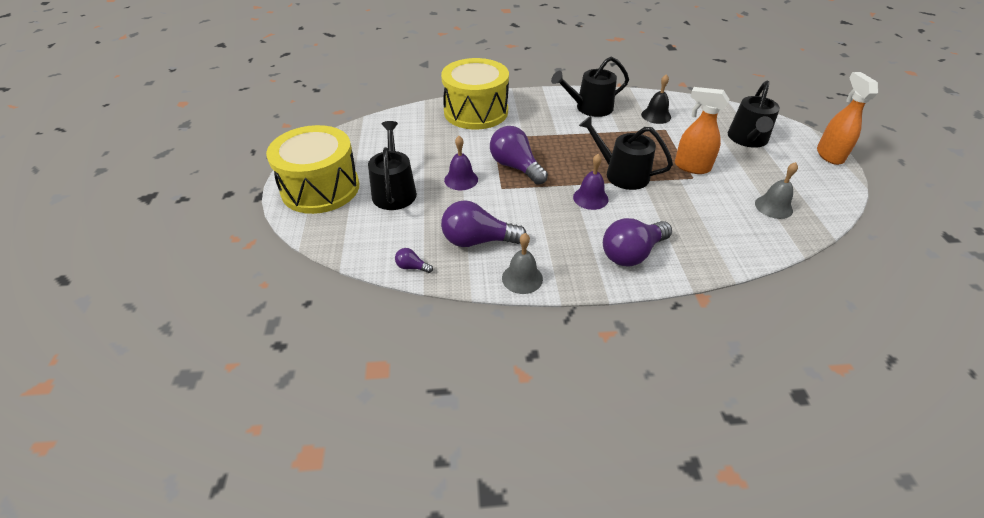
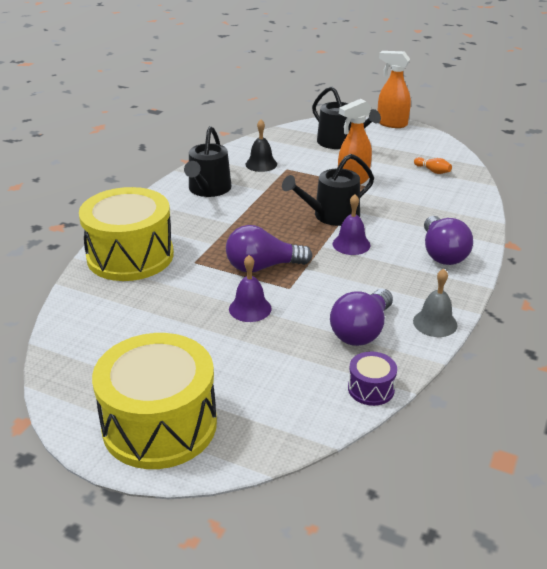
camera: 60 degrees left, 10 degrees down
black watering can [368,121,417,210] -> none
purple light bulb [395,248,433,273] -> purple drum [348,351,397,406]
grey bell [755,162,798,219] -> orange bowling pin [414,157,452,174]

